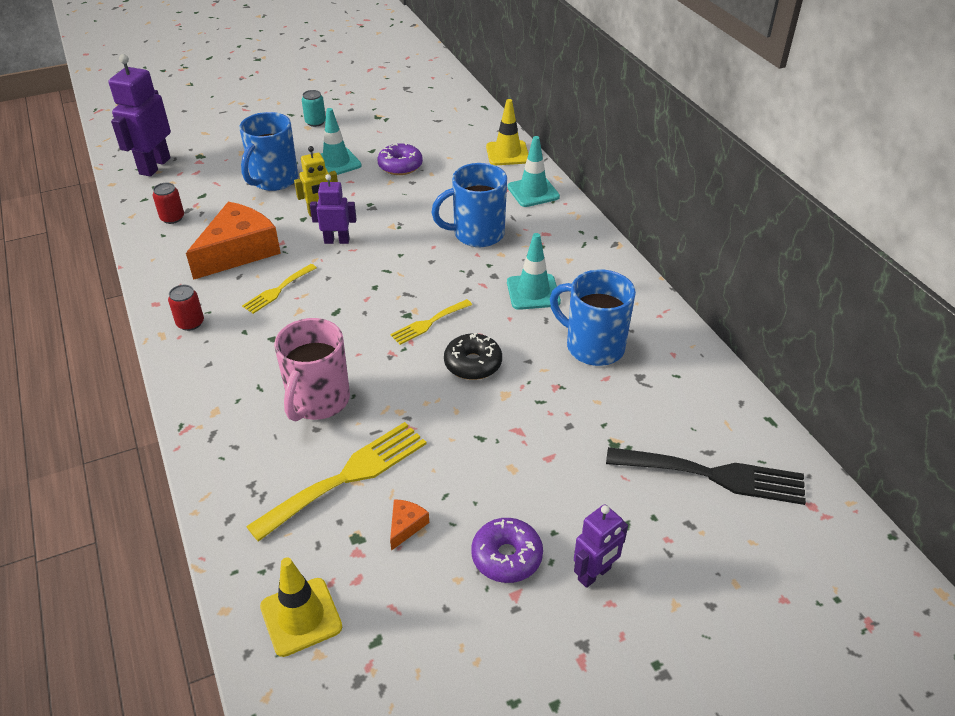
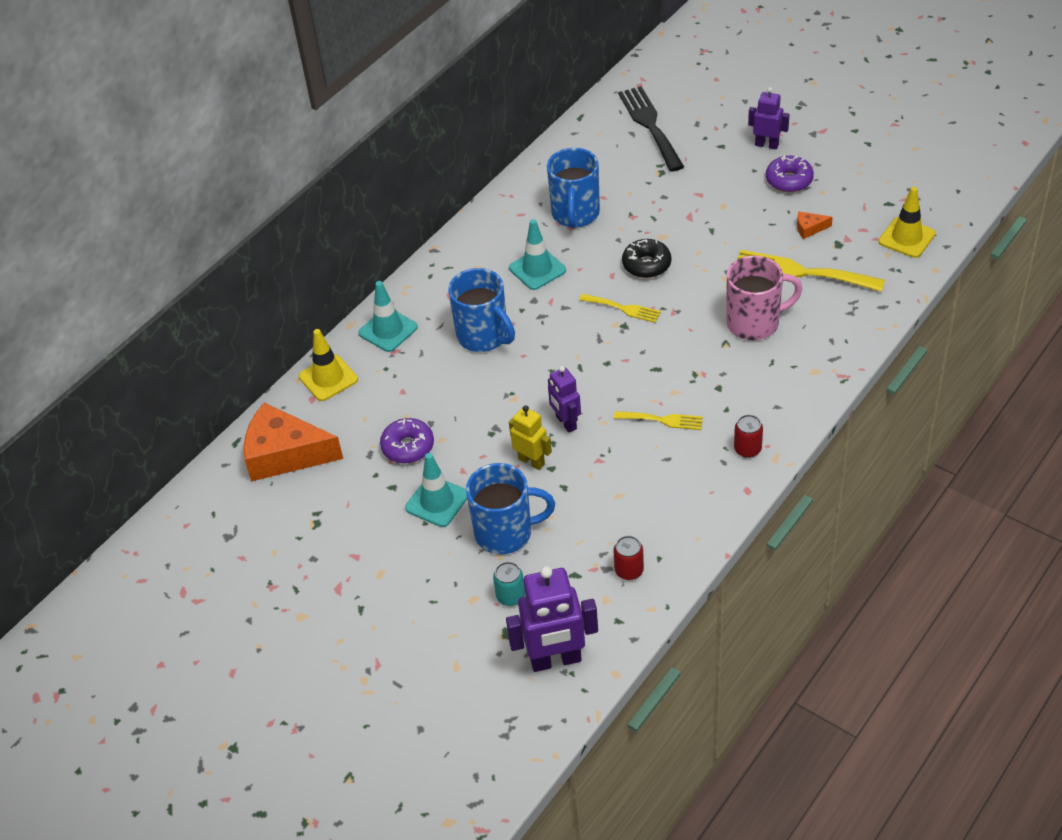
camera: 115 degrees left, 5 degrees up
orange cheese [186,202,281,280] -> orange cheese moved to [243,403,343,482]
turquoise can [302,90,326,127] -> turquoise can moved to [493,562,525,606]

